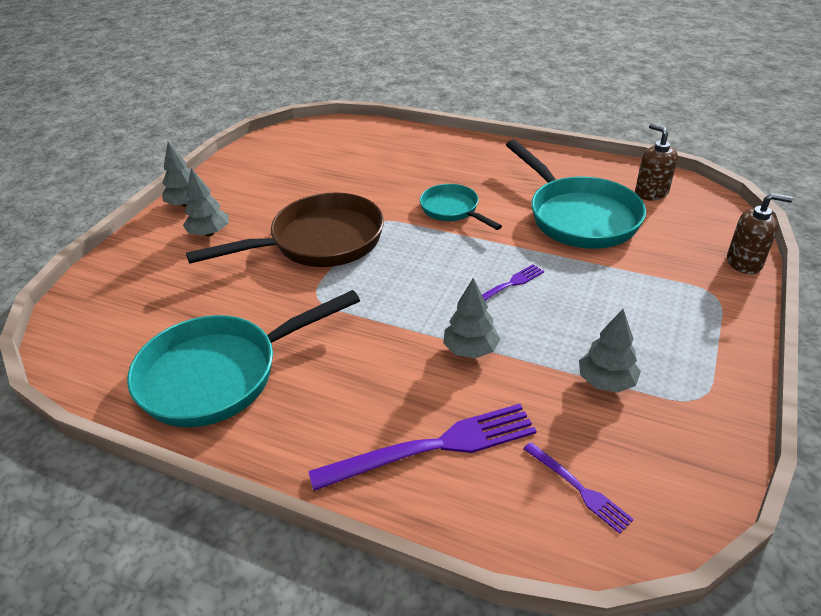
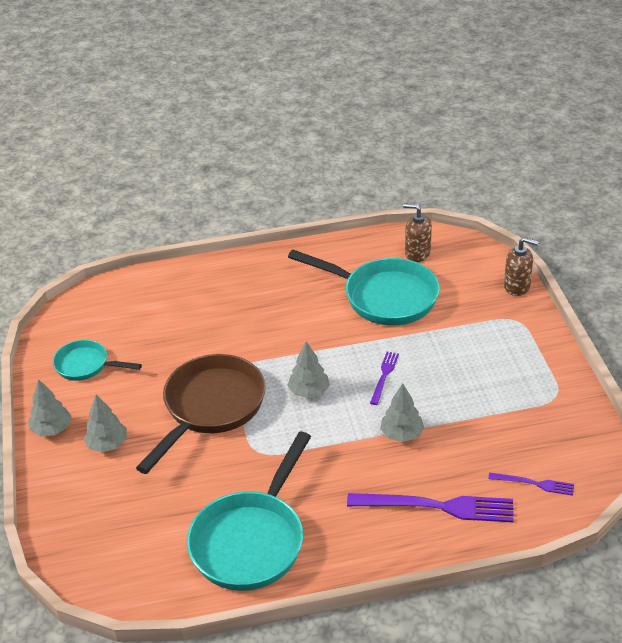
camera: 35 degrees left, 0 degrees up
purple fork [308,404,537,491] -> purple fork turned 60 degrees clockwise [347,493,514,522]
turquoise pan [420,184,502,230] -> turquoise pan moved to [53,340,142,381]
grey tree [579,309,641,393] -> grey tree moved to [288,341,330,398]
brown soap dispenser [727,193,793,274] -> brown soap dispenser turned 45 degrees clockwise [504,237,539,296]

